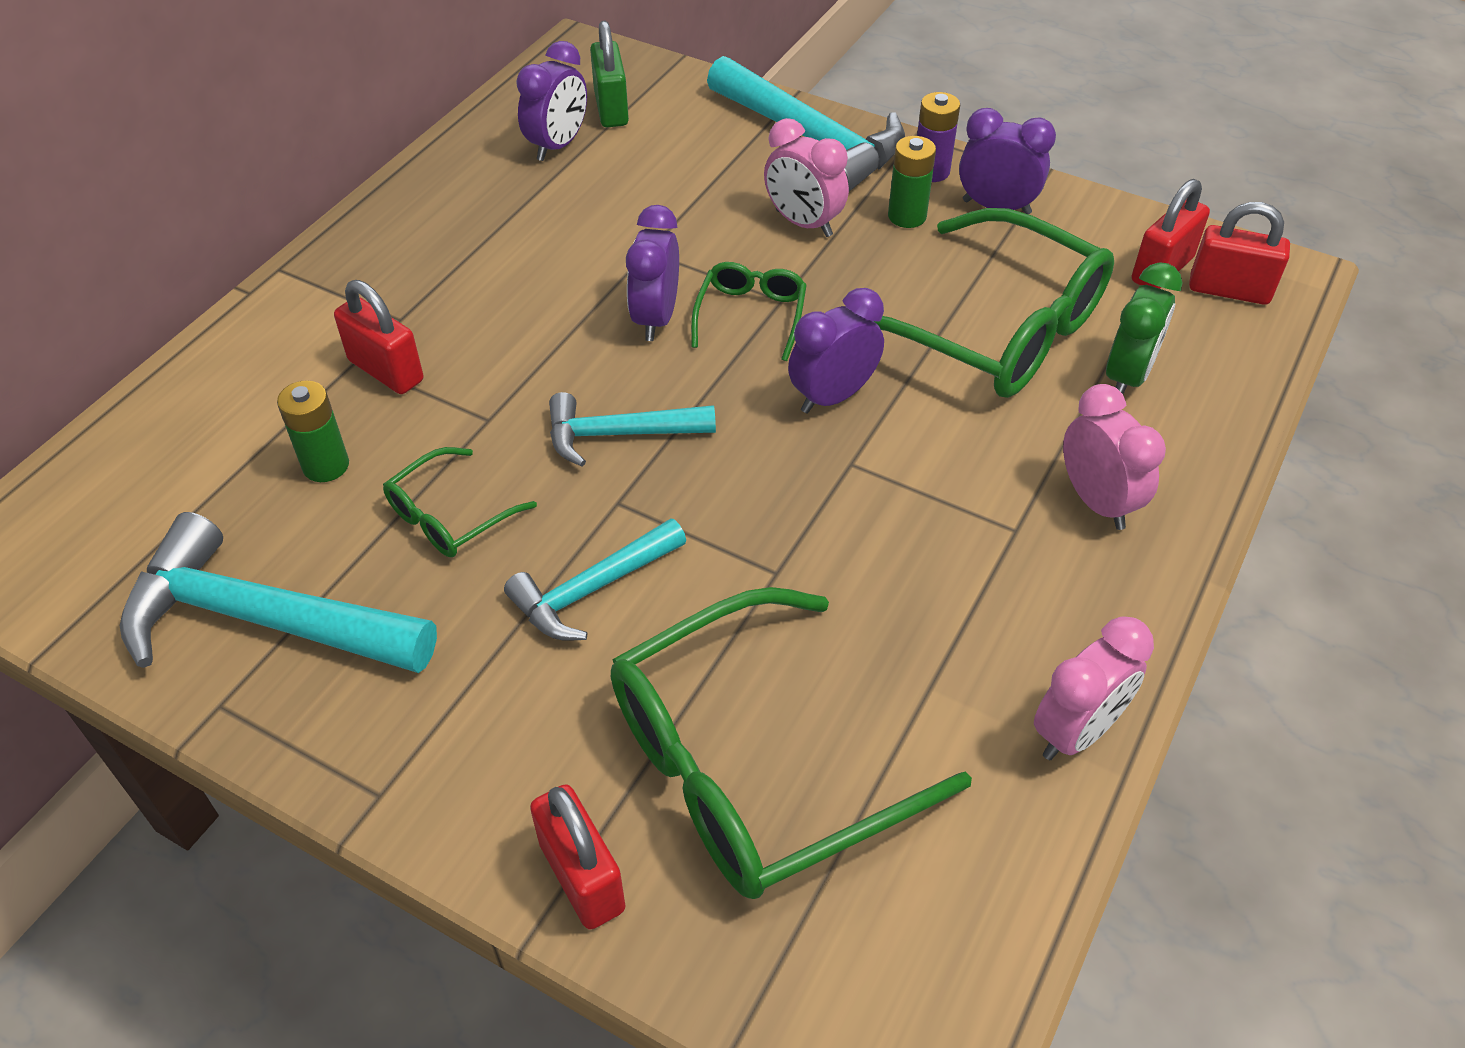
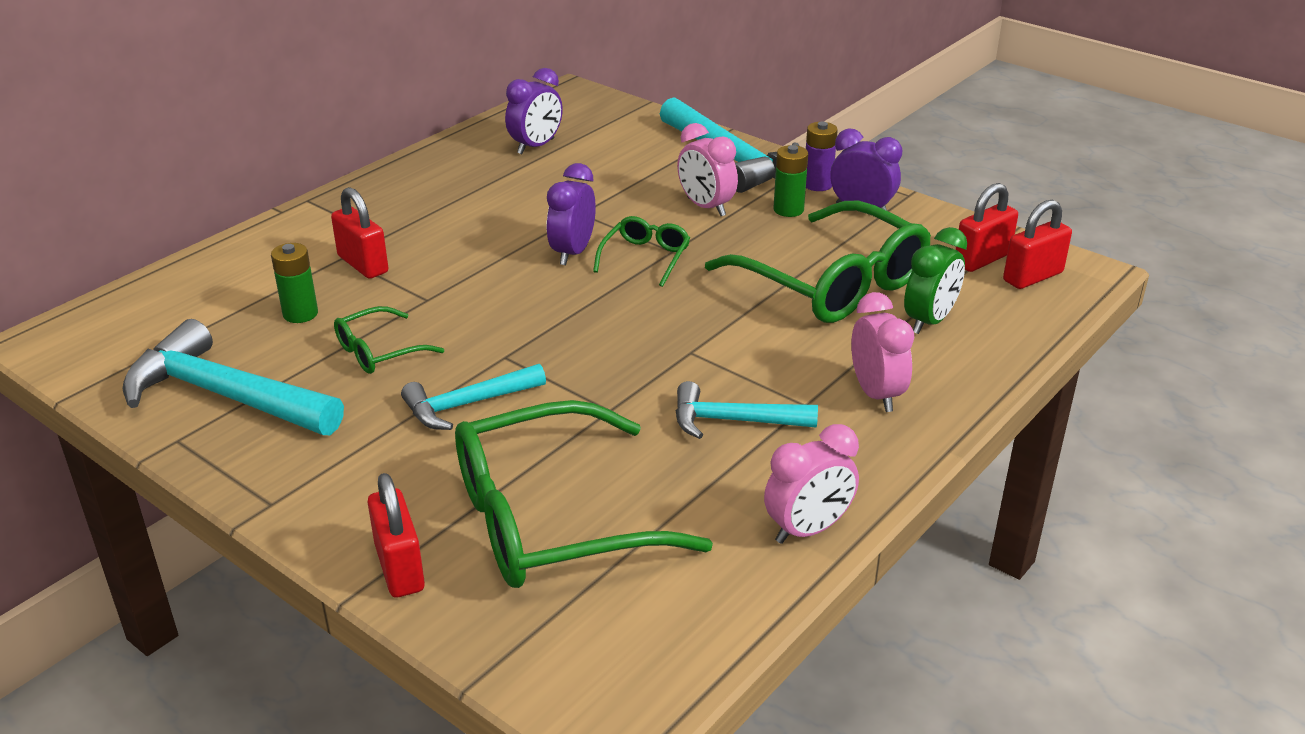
camera: 10 degrees right, 15 degrees down
turquoise hammer [549,392,716,467] -> turquoise hammer moved to [676,381,818,439]
green padlock [590,21,629,127] -> none
purple clock [788,288,884,414] -> none
red padlock [1189,202,1290,305] -> red padlock turned 60 degrees counterclockwise [1003,200,1072,289]

